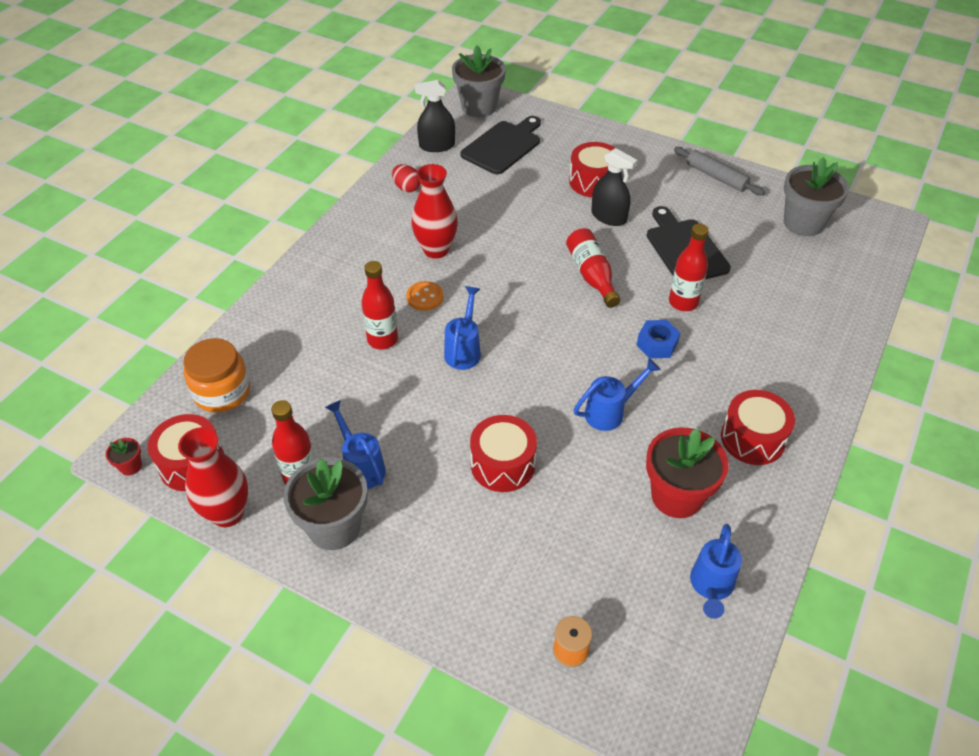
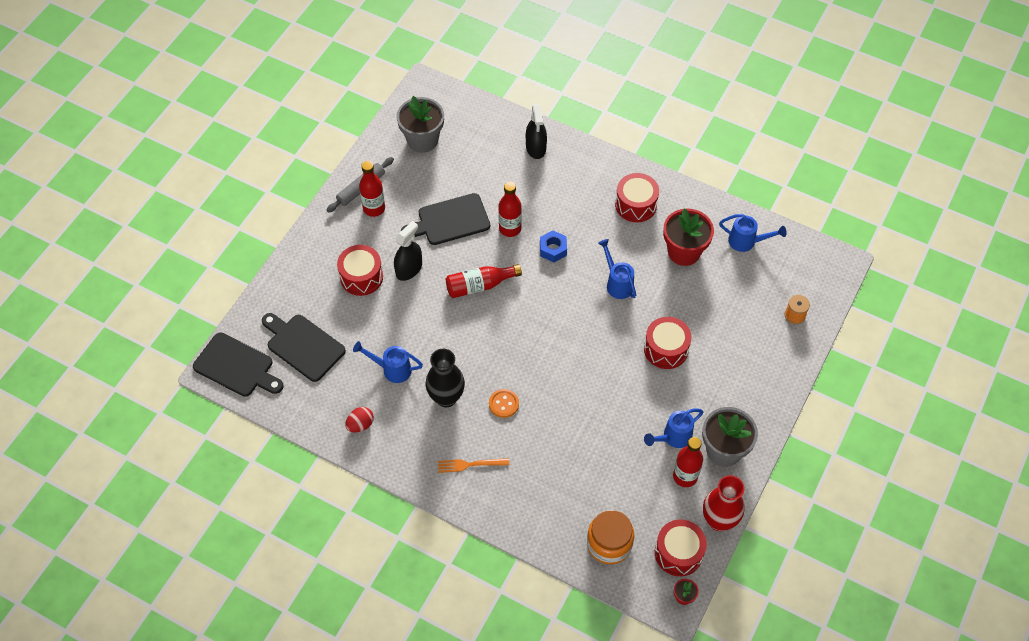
camera: 90 degrees left, 10 degrees up
red bottle [361,261,398,350] -> red bottle moved to [359,161,385,217]
red vase [412,164,458,259] -> black vase [426,349,465,407]
black spray bottle [415,80,455,152] -> black spray bottle moved to [526,104,547,159]
blue watering can [444,286,481,370] -> blue watering can moved to [353,341,423,383]
grey flower pot [452,45,506,117] -> black cutting board [193,332,284,397]
none -> orange fork [438,458,509,473]

